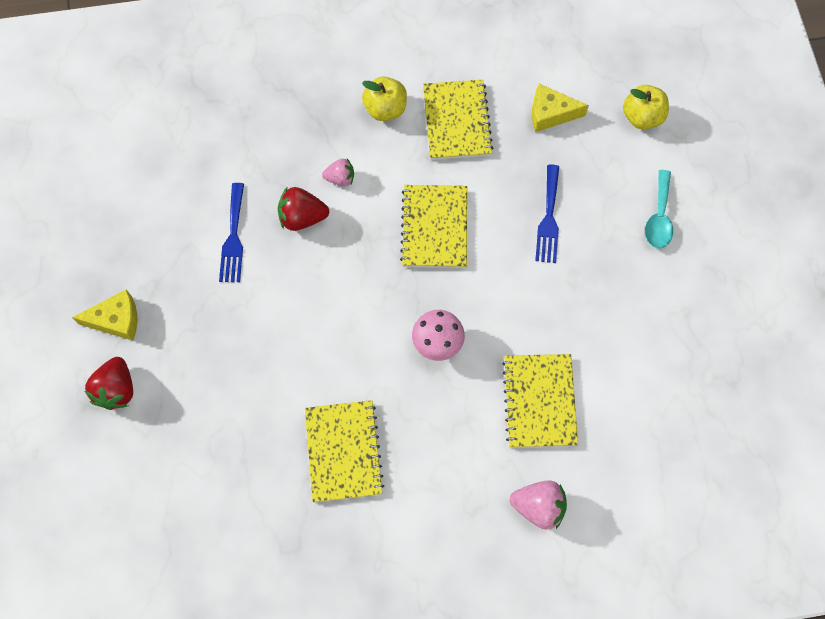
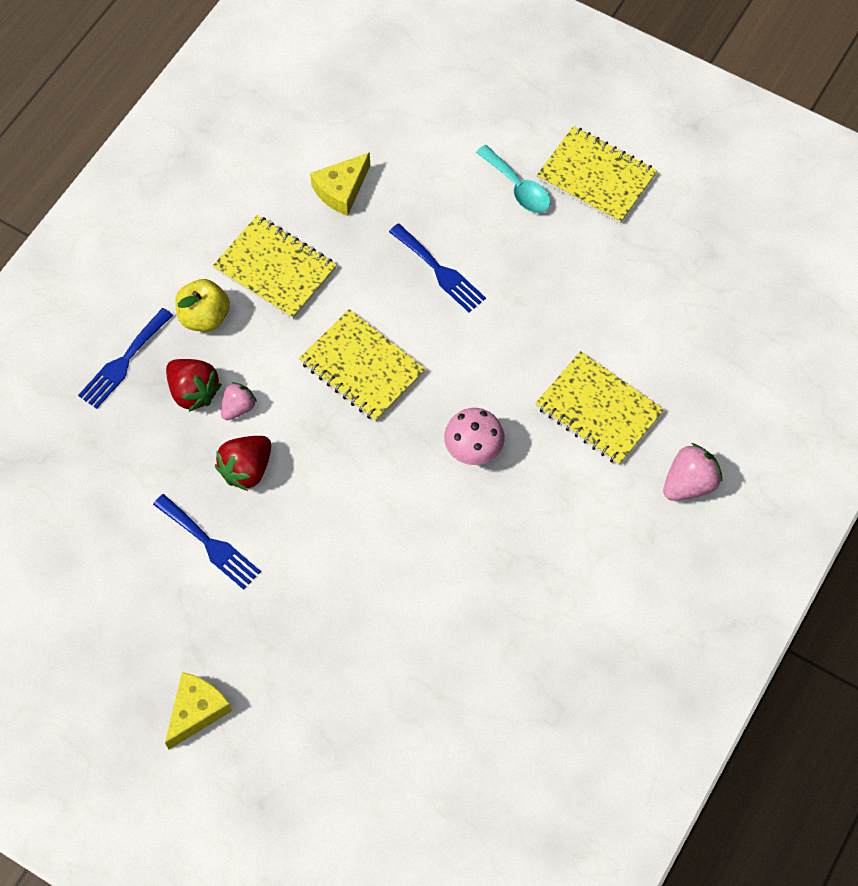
camera: 50 degrees left, 5 degrees down
red strawberry [85,357,133,410] -> red strawberry moved to [166,359,222,412]
yellow notebook [305,400,384,502] -> yellow notebook moved to [537,126,657,224]
yellow apple [623,85,669,129] -> none
none -> blue fork [78,308,173,409]

